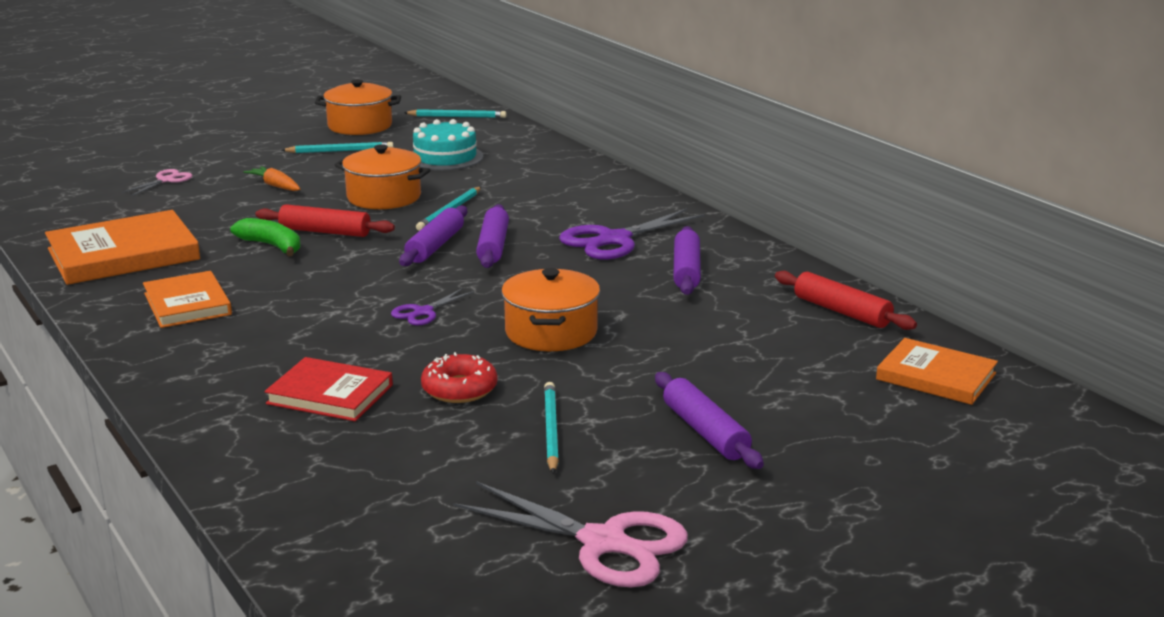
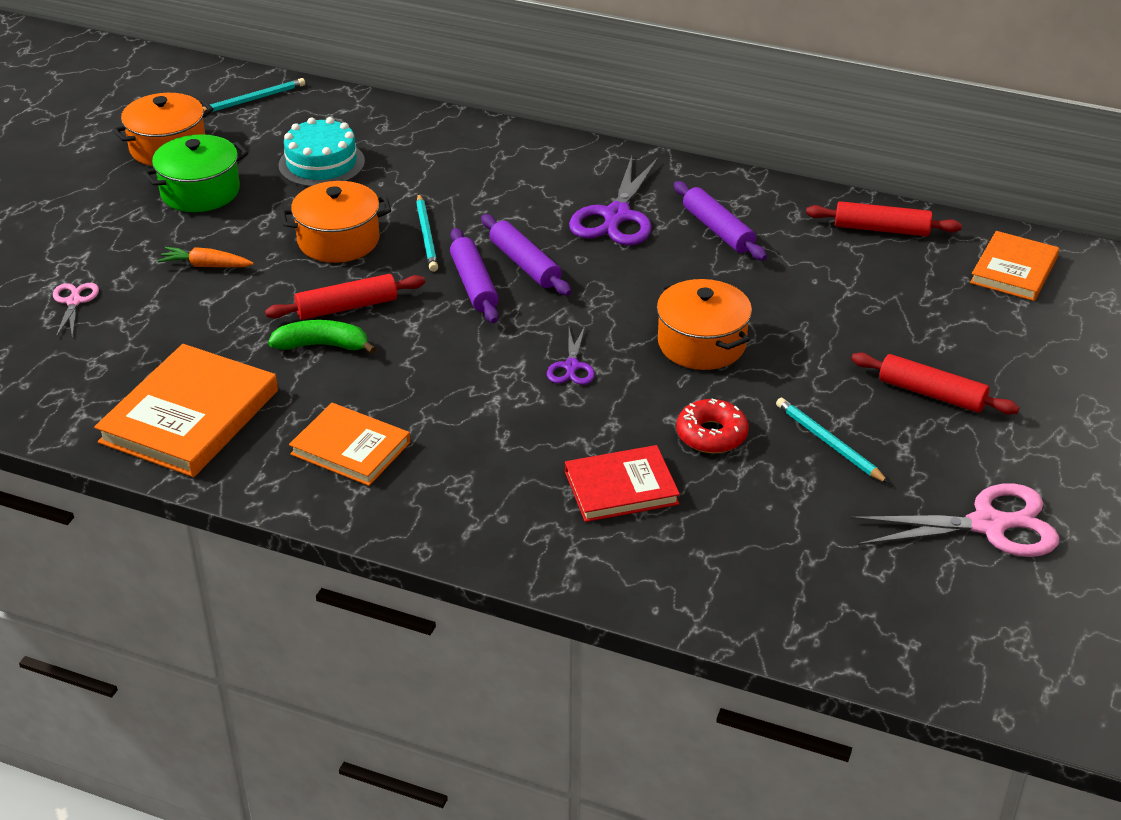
camera: 35 degrees left, 15 degrees up
turquoise pencil [282,142,393,153] -> green pot [143,134,248,212]
purple rolling pin [655,372,764,469] -> red rolling pin [851,353,1020,415]
orange book [876,338,998,405] -> orange book turned 60 degrees counterclockwise [970,231,1059,301]

